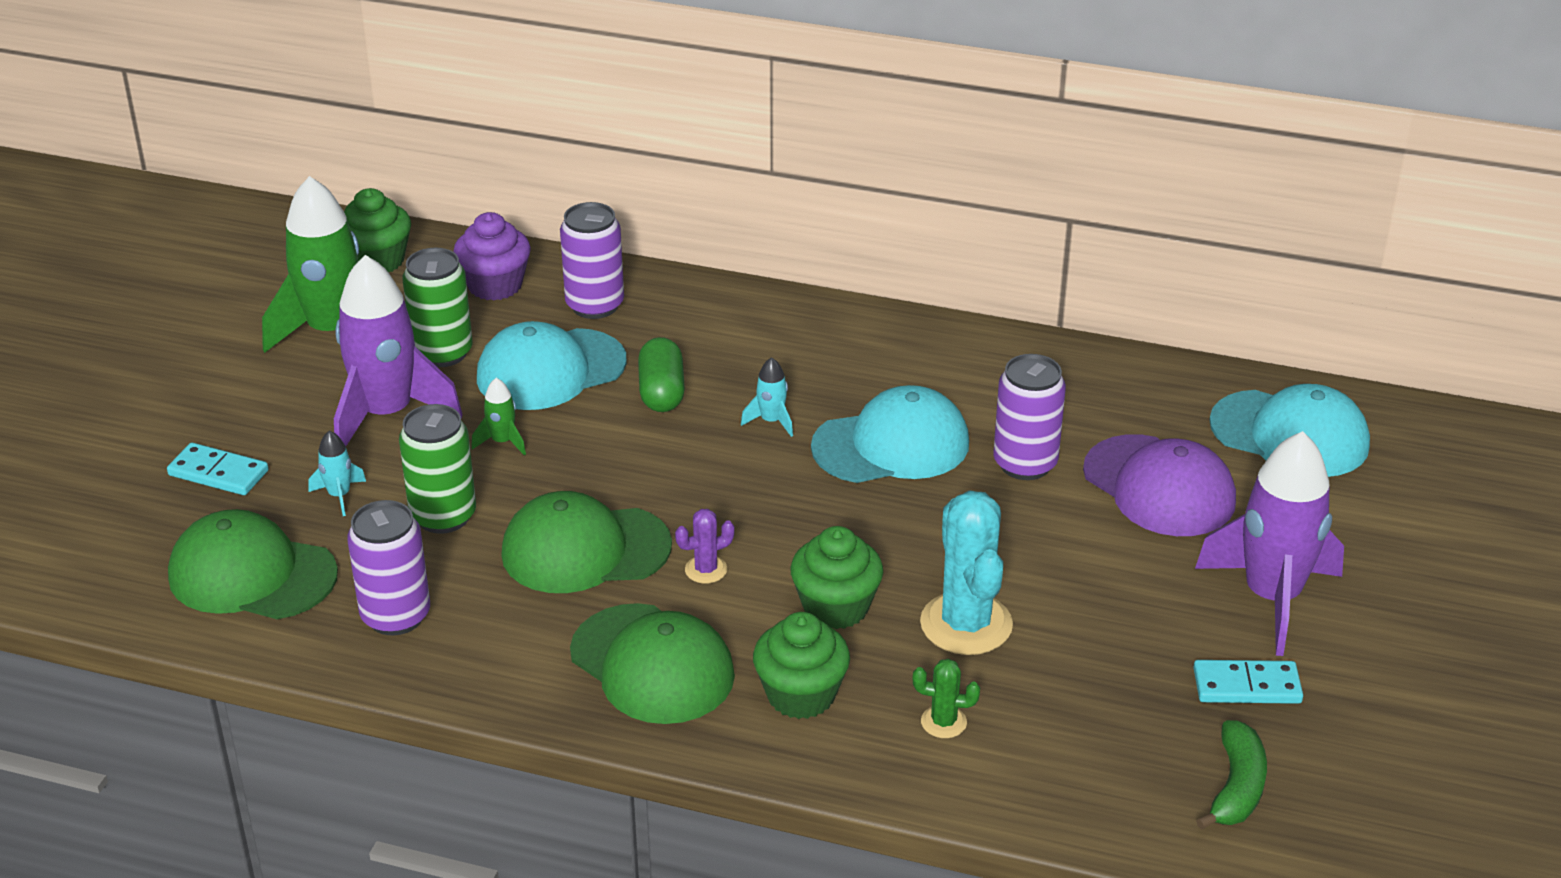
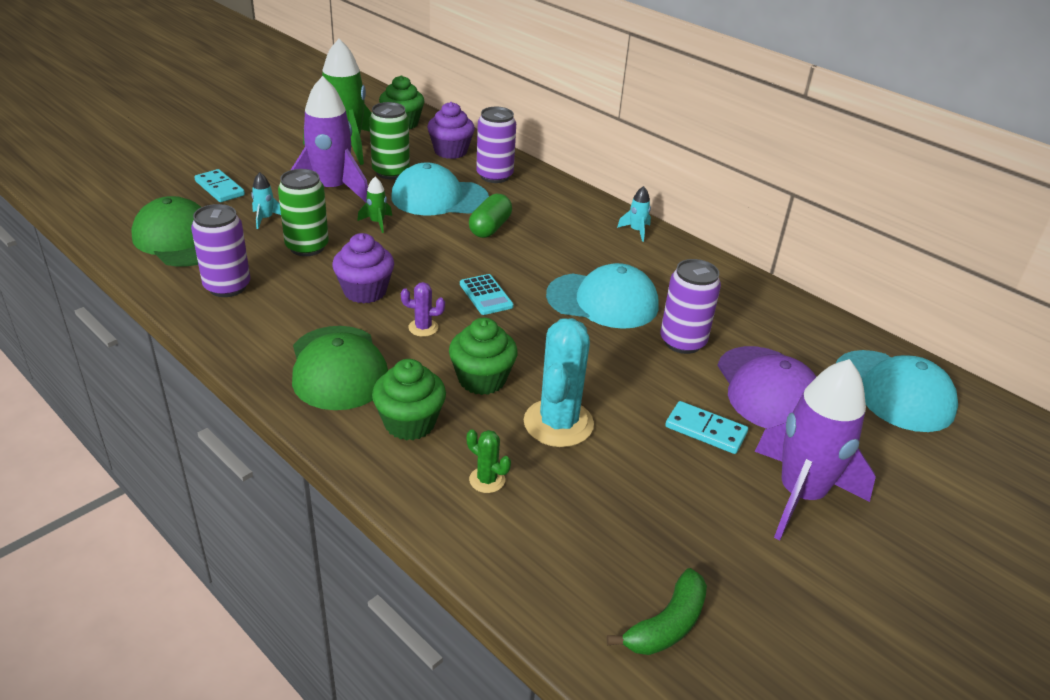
camera: 25 degrees right, 0 degrees up
green cap [501,491,672,593] -> purple cupcake [332,233,394,304]
turquoise rocket [741,357,793,437] -> turquoise rocket moved to [617,186,651,242]
turquoise domino [1193,660,1303,704] -> turquoise domino moved to [665,401,748,454]
none -> turquoise calculator [460,274,514,315]

